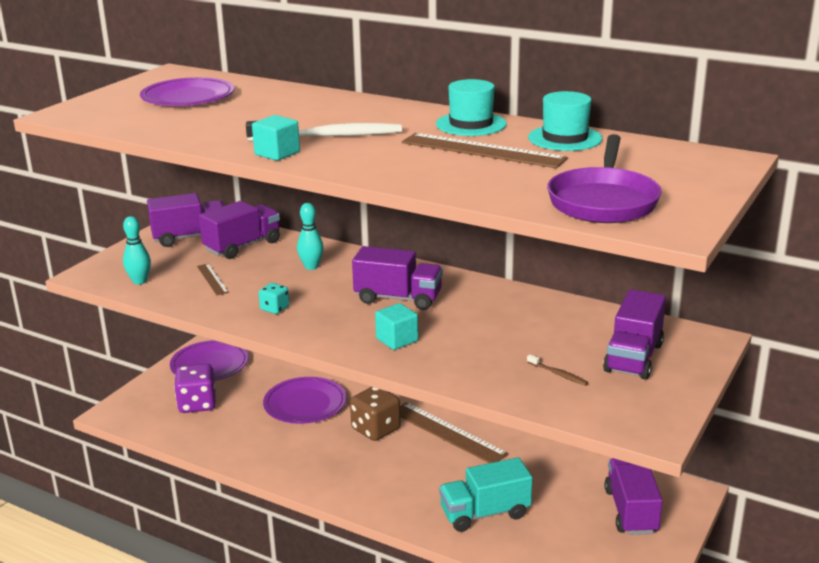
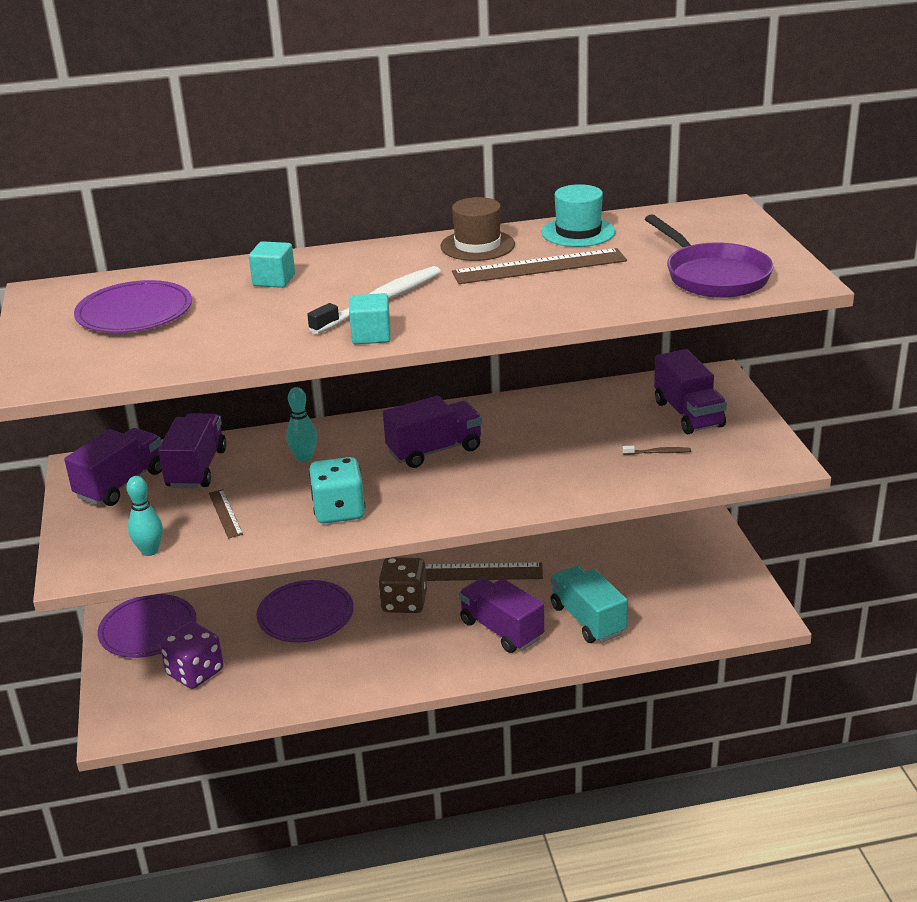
camera: 40 degrees left, 5 degrees up
brown ruler [197,264,229,295] -> brown ruler turned 45 degrees clockwise [209,489,243,538]
turquoise dice [259,283,289,314] -> turquoise dice [309,457,365,524], size x1.86
turquoise cube [375,303,418,350] -> turquoise cube moved to [249,241,295,288]
turquoise hat [436,79,507,136] -> brown hat [440,197,515,261]
turquoise truck [439,457,533,532] -> turquoise truck turned 120 degrees clockwise [551,566,628,643]
purple truck [604,458,663,535] -> purple truck moved to [459,578,544,653]

